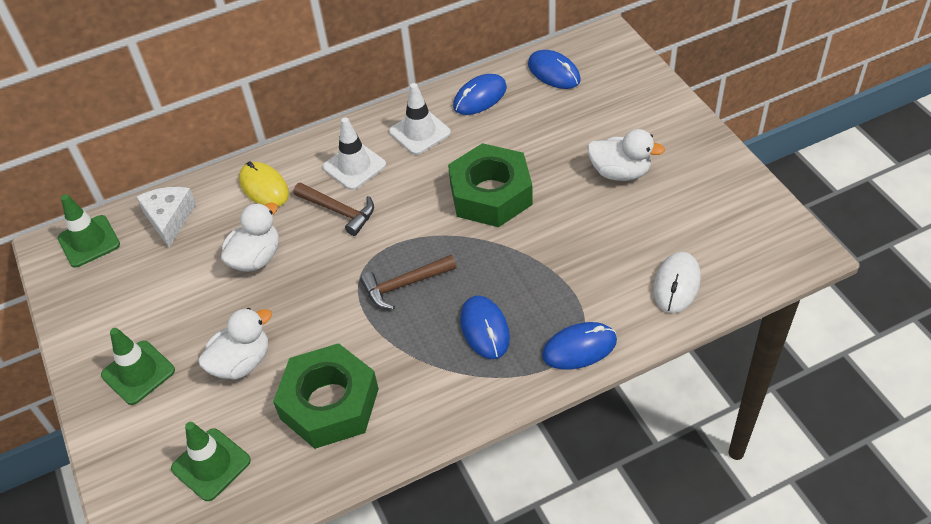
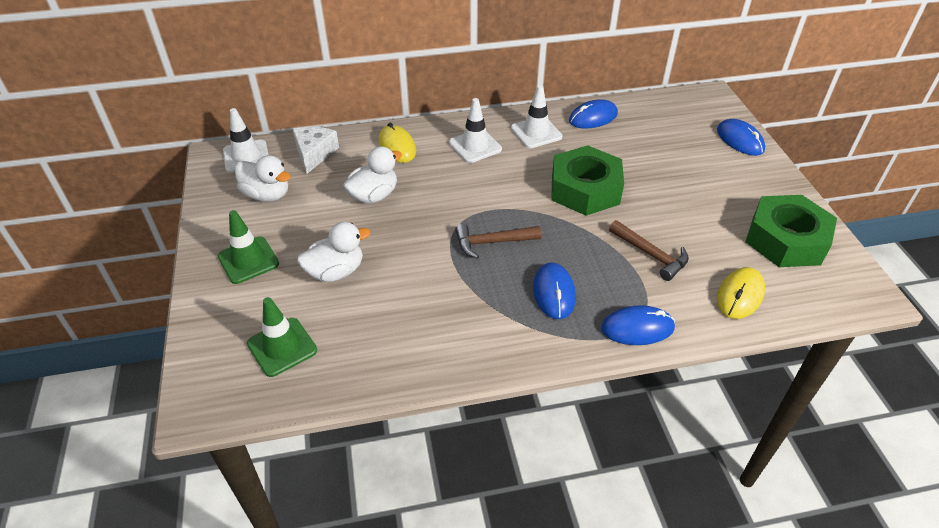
camera: 10 degrees right, 5 degrees down
green traffic cone [58,194,120,267] -> white traffic cone [223,108,268,173]
green nut [273,343,379,449] -> green nut moved to [745,195,837,267]
brown hammer [293,182,374,236] -> brown hammer moved to [609,220,689,281]
blue mouse [528,50,581,89] -> blue mouse moved to [717,119,765,156]
white duck [587,129,665,181] -> white duck moved to [235,155,291,202]
white mouse [653,252,701,313] -> yellow mouse [717,267,765,319]

